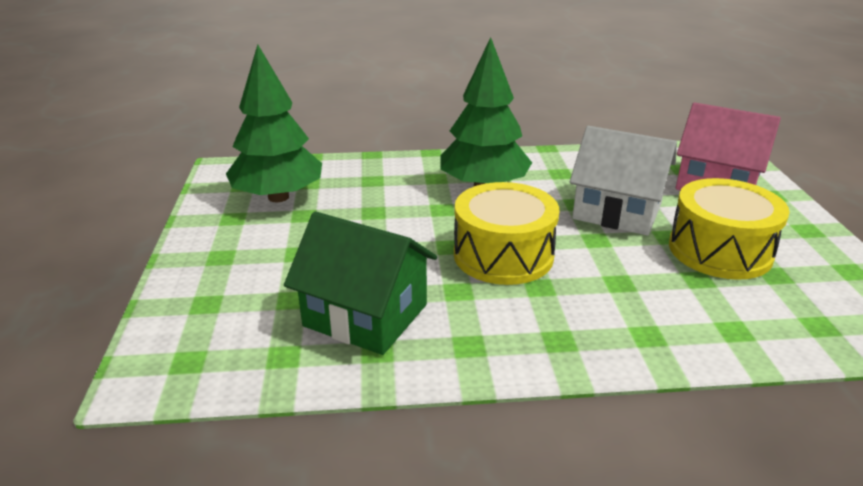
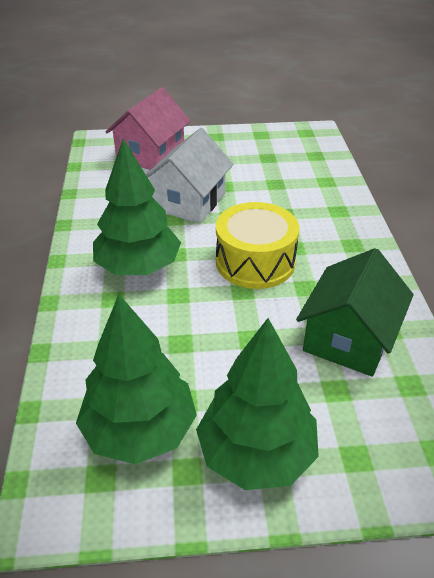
camera: 90 degrees left, 10 degrees up
yellow drum [669,178,790,280] -> none
none -> green tree [196,318,319,490]

